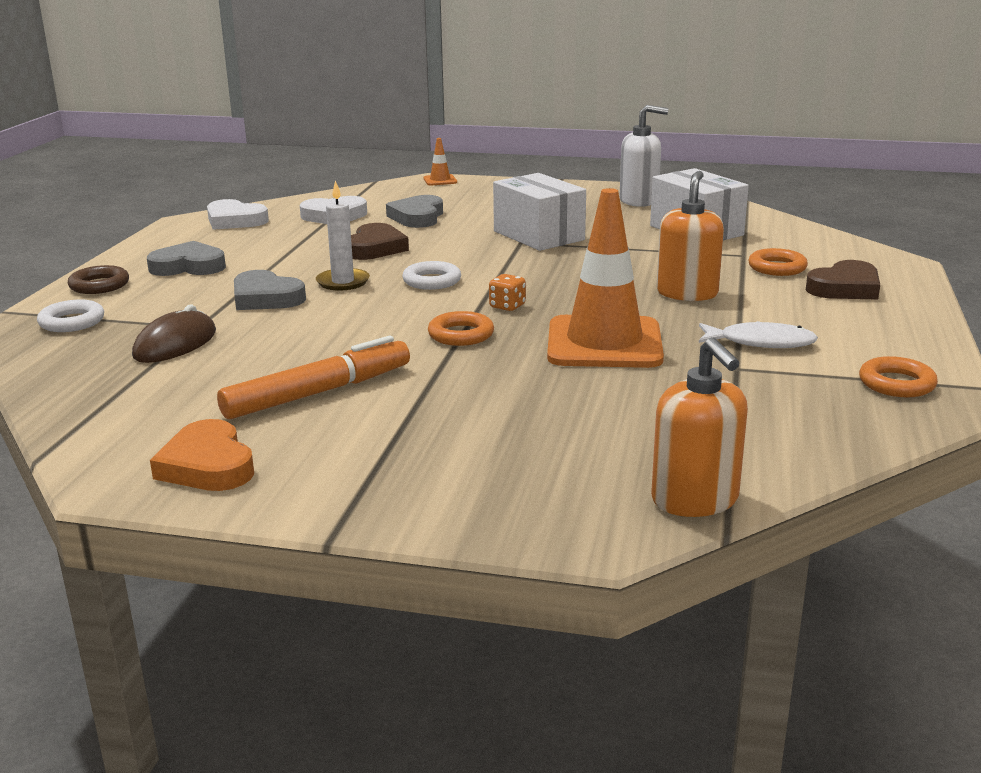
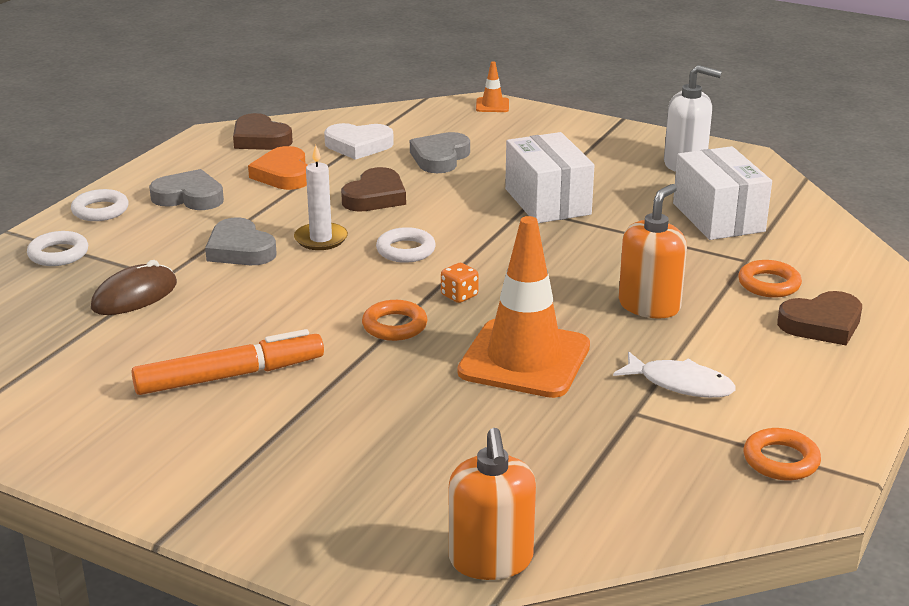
camera: 15 degrees right, 5 degrees up
brown ring [67,265,129,294] -> white ring [71,189,128,221]
orange heart [150,419,254,491] -> orange heart moved to [248,146,307,190]
white heart [207,199,269,230] -> brown heart [233,113,293,150]

